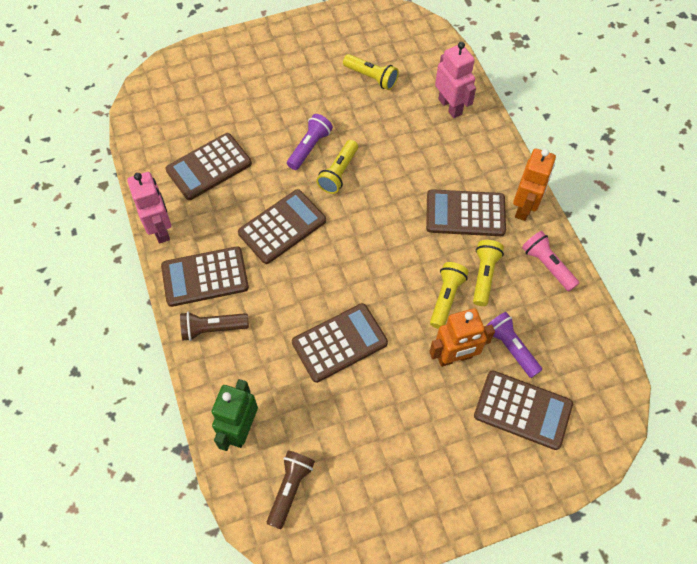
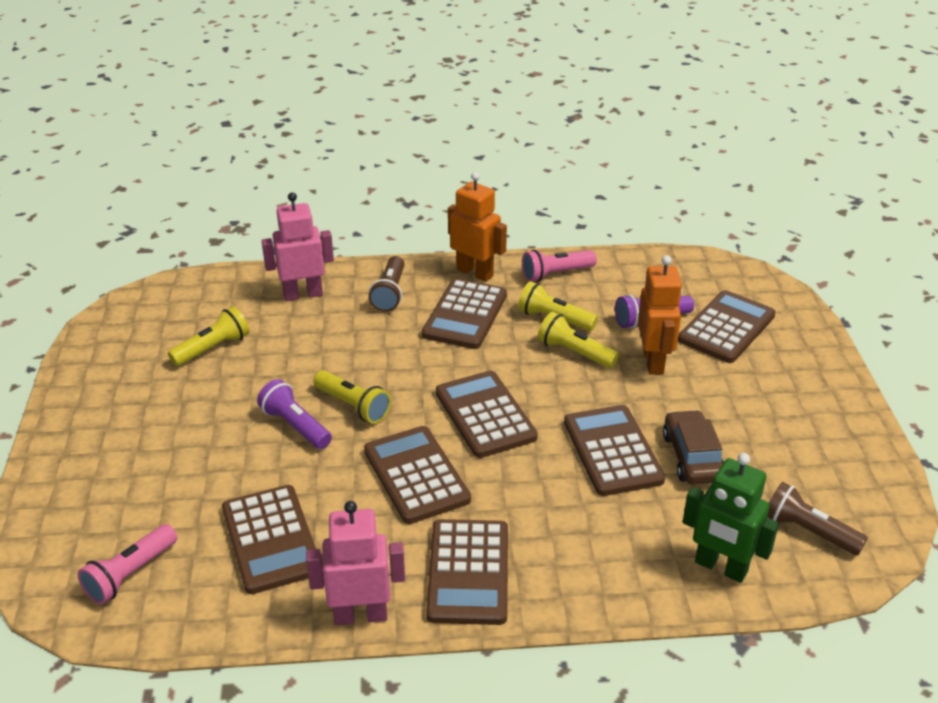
camera: 75 degrees left, 25 degrees down
brown flashlight [180,312,249,341] -> brown flashlight moved to [369,256,405,312]
none -> pink flashlight [77,524,177,605]
none -> brown calculator [436,371,538,458]
none -> brown car [663,410,724,484]

